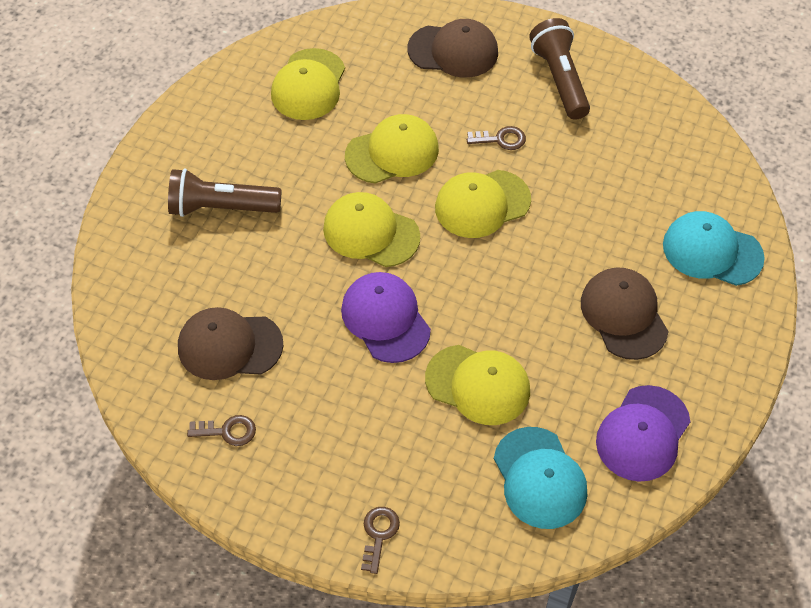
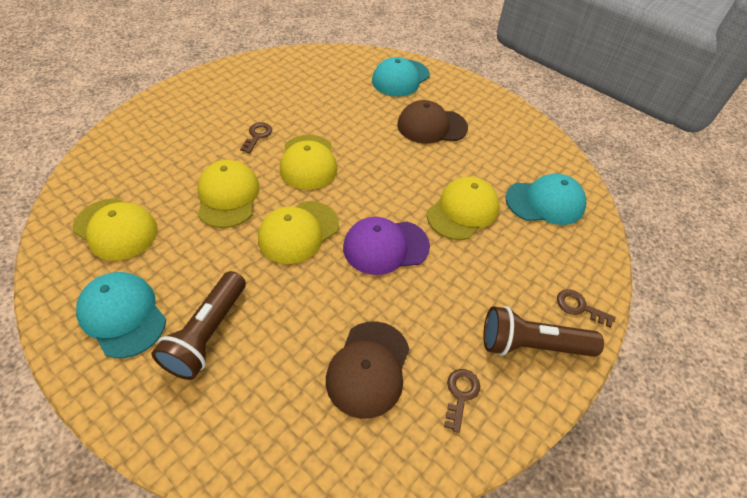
camera: 75 degrees left, 5 degrees down
brown cap [407,19,498,78] -> none
brown flashlight [529,18,590,120] -> brown flashlight moved to [483,306,604,357]
purple cap [596,385,690,482] -> none
none -> turquoise cap [76,272,166,358]

